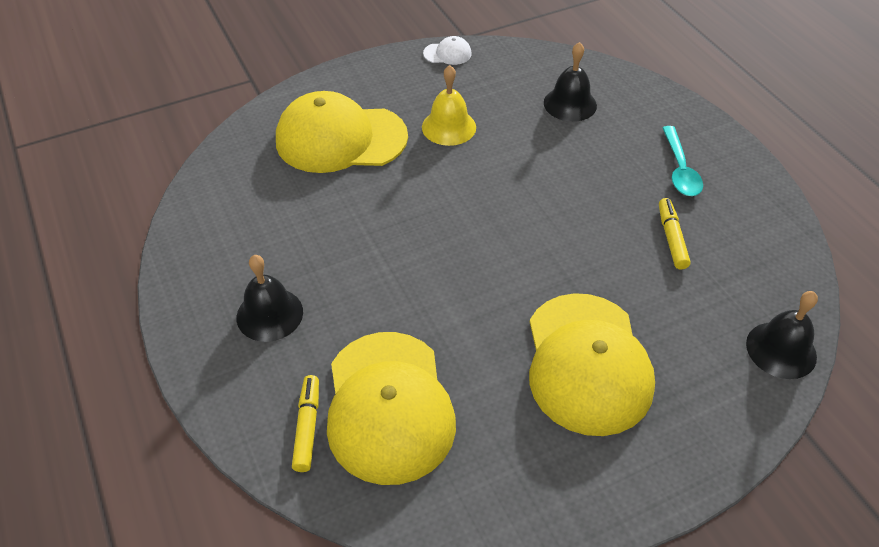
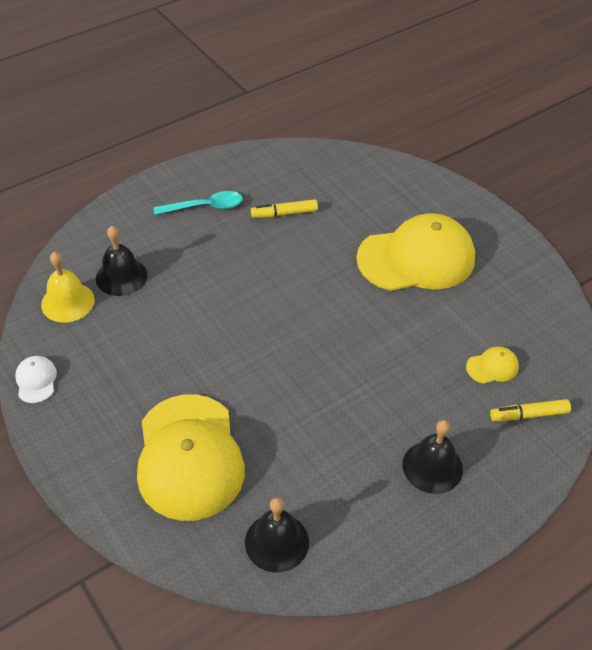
camera: 100 degrees left, 0 degrees up
yellow cap [327,332,456,485] -> yellow cap [466,346,519,384], size x0.41
yellow bell [422,65,476,146] -> yellow bell moved to [41,252,95,323]
black bell [746,291,818,379] -> black bell moved to [245,497,309,572]

